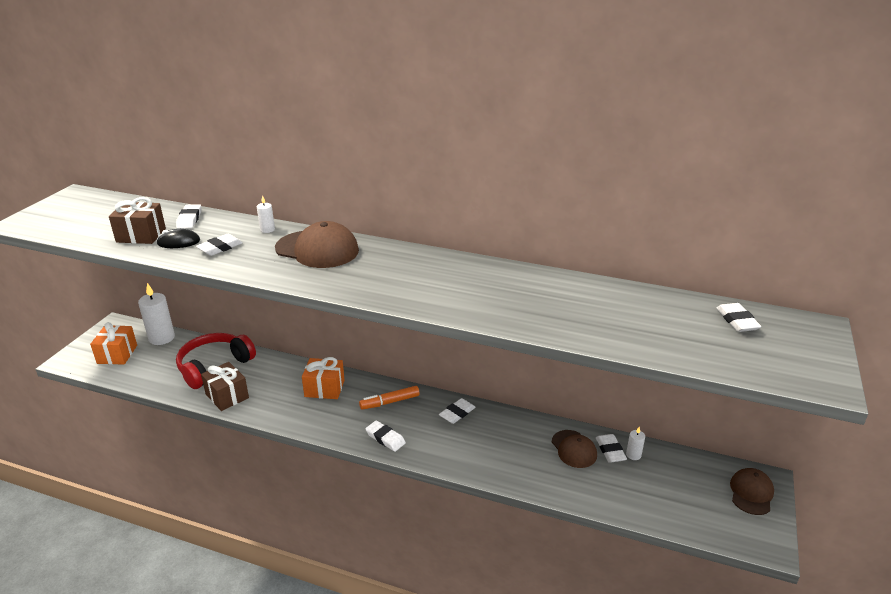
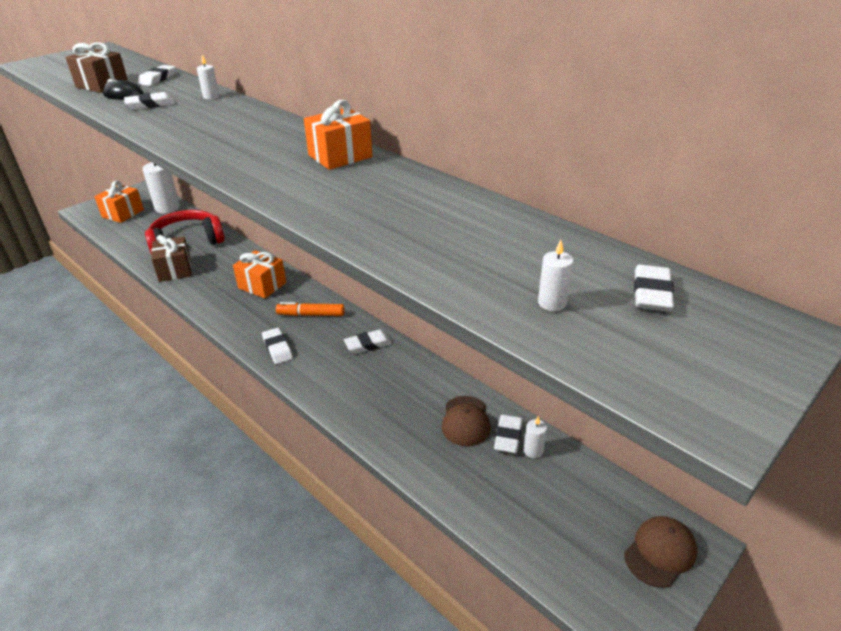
camera: 25 degrees right, 5 degrees up
brown cap [275,221,359,268] -> none
none -> orange gift [304,100,372,170]
none -> white candle [538,240,573,311]

